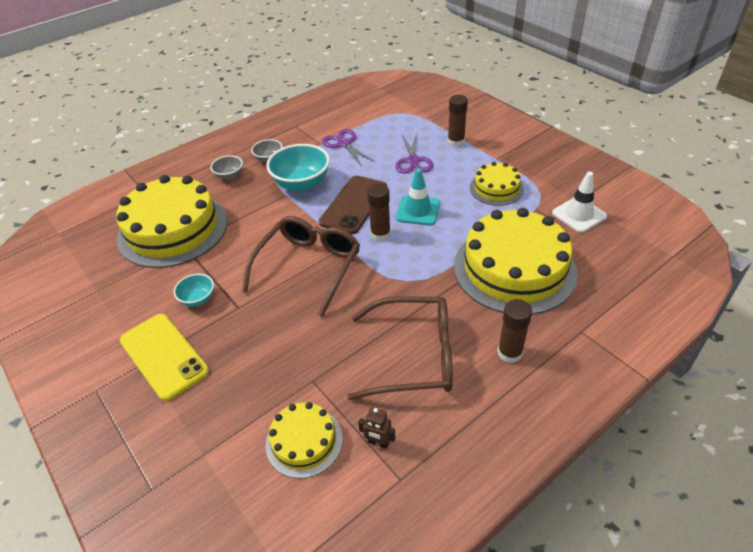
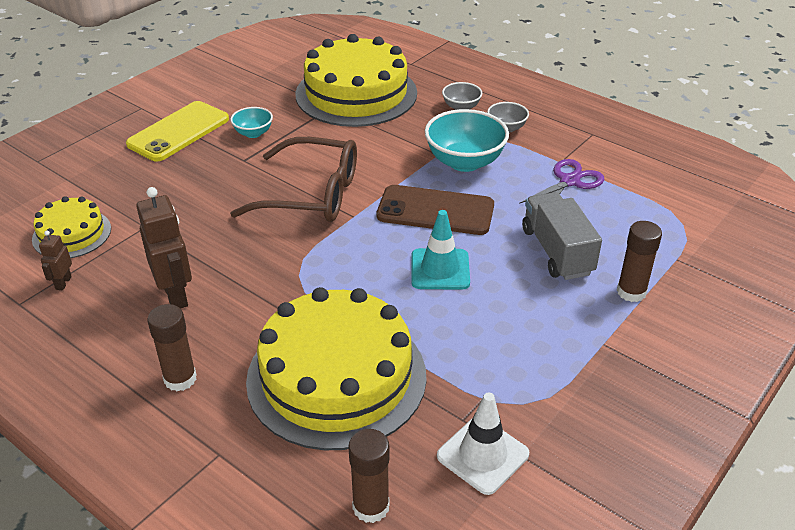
camera: 75 degrees right, 5 degrees down
brown glasses [347,296,453,400] -> brown robot [136,187,192,309]
brown glue stick [367,184,391,241] -> brown glue stick moved to [348,429,390,523]
purple scissors [395,133,433,174] -> grey truck [522,192,602,280]
yellow cake [470,162,524,206] -> none

